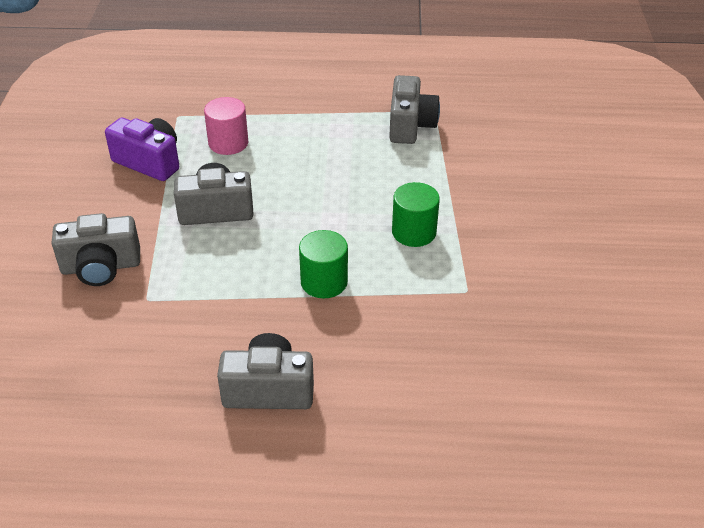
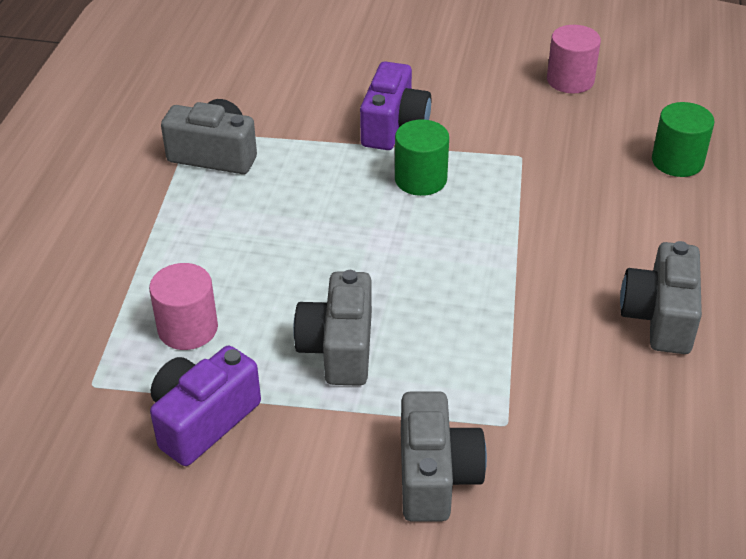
camera: 80 degrees left, 0 degrees up
green cylinder [299,230,348,298] -> green cylinder moved to [652,102,715,177]
none -> purple camera [360,61,431,150]
none -> pink cylinder [547,25,601,94]

